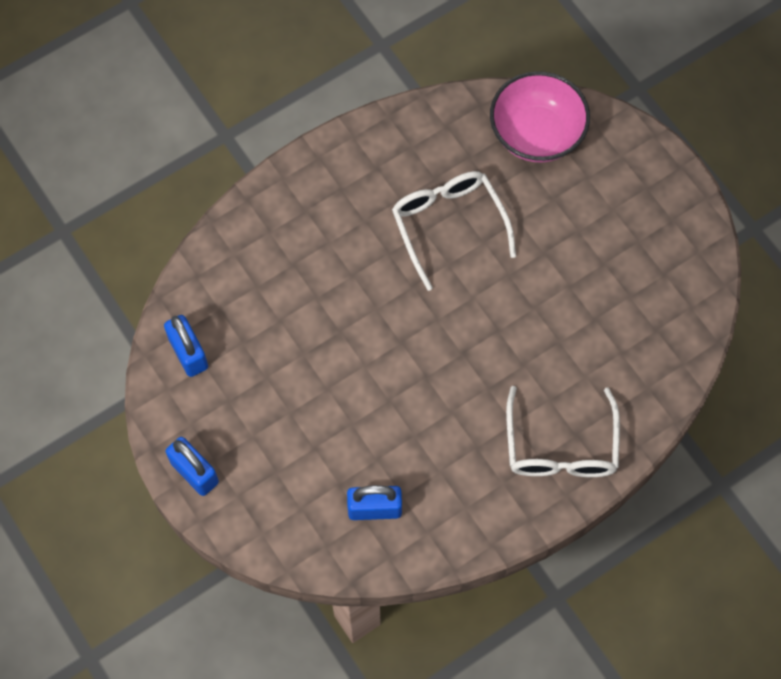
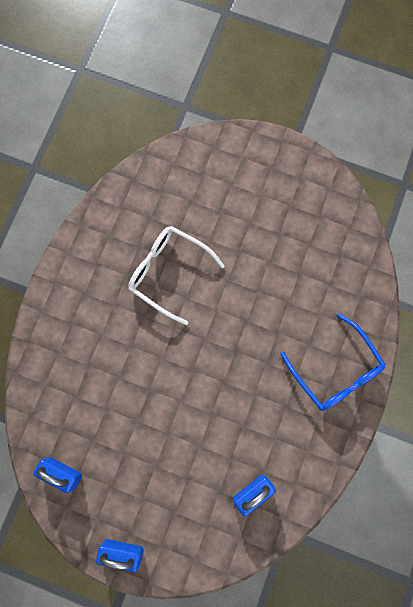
camera: 35 degrees left, 10 degrees up
pink bowl [490,71,590,163] -> none
white glasses [506,386,620,477] -> blue glasses [280,313,386,411]

